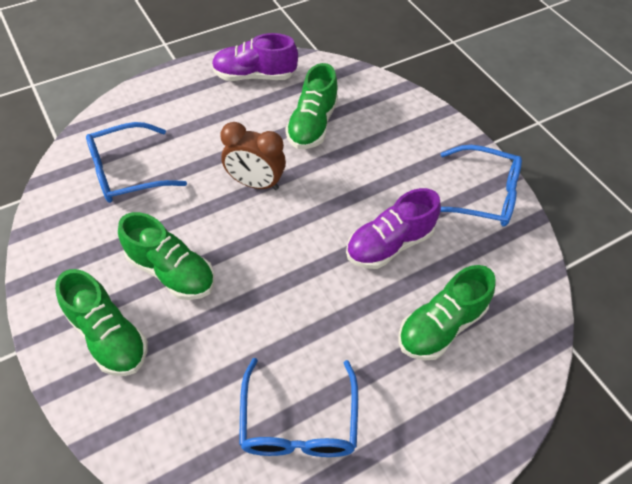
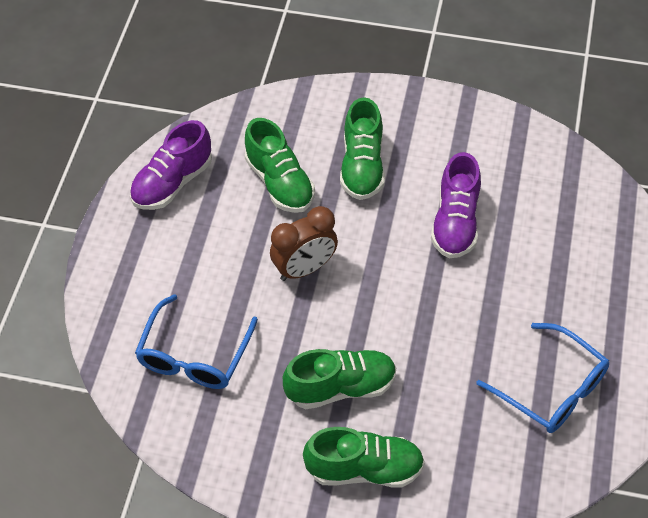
camera: 45 degrees left, 0 degrees up
green shoe [399,265,496,361] -> green shoe moved to [340,97,385,200]
blue glasses [440,145,522,227] -> none

